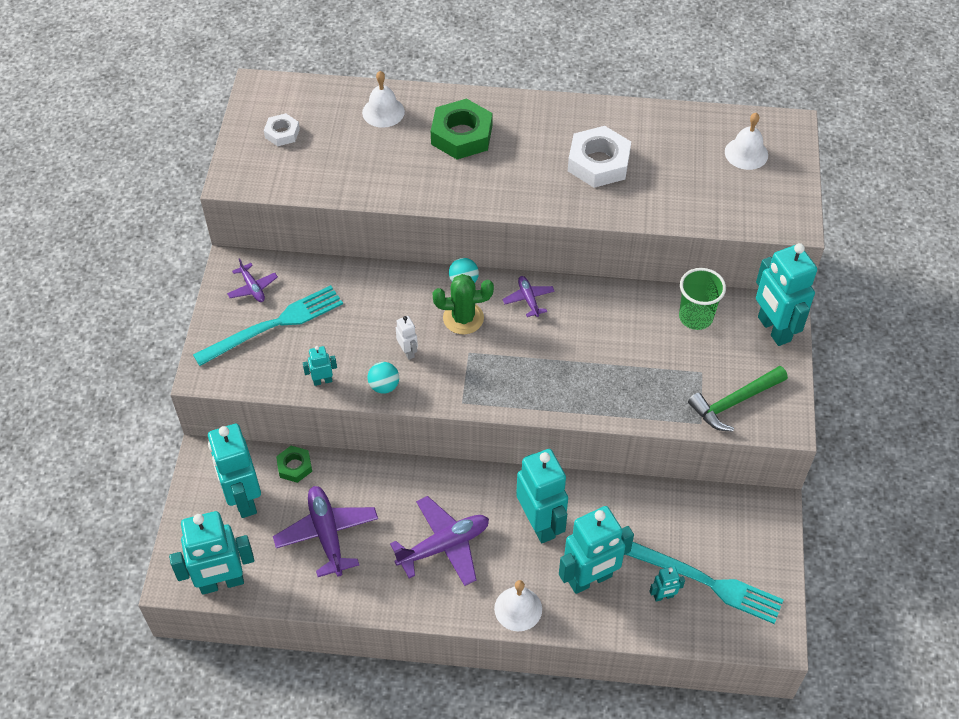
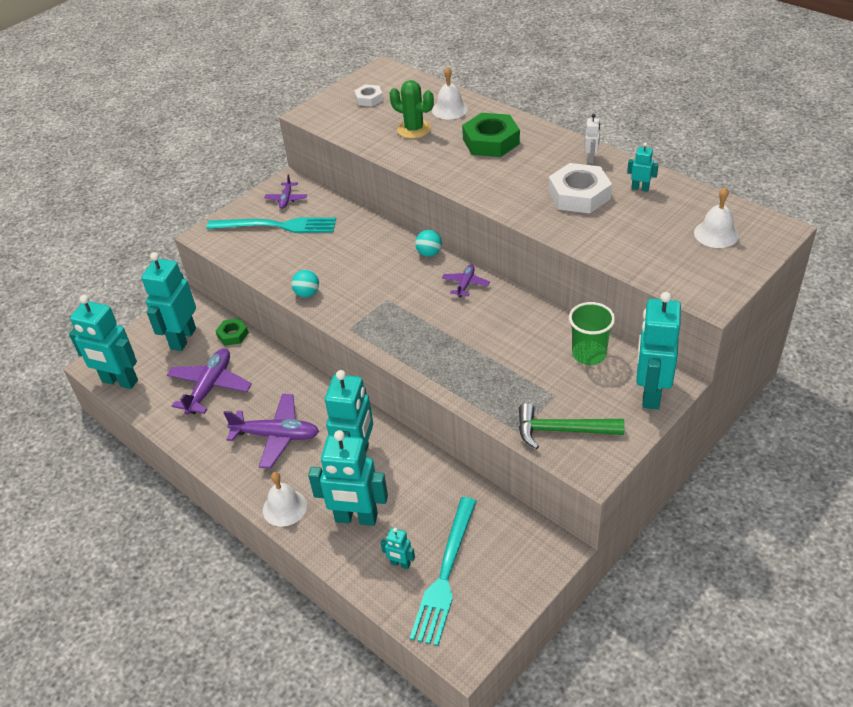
camera: 40 degrees right, 10 degrees down
turquoise robot [303,346,337,386] -> turquoise robot moved to [627,142,659,192]
white robot [396,316,418,360] -> white robot moved to [585,114,600,164]
green cactus [433,274,494,334] -> green cactus moved to [389,80,434,139]
turquoise fork [625,542,784,624] -> turquoise fork turned 45 degrees clockwise [410,497,476,646]

